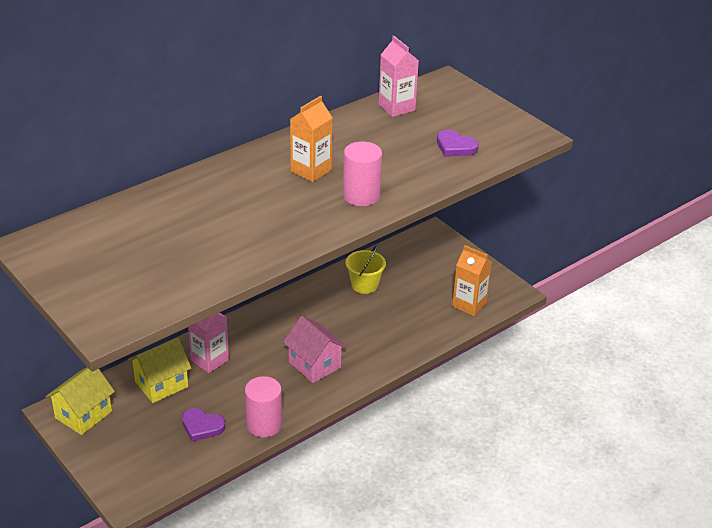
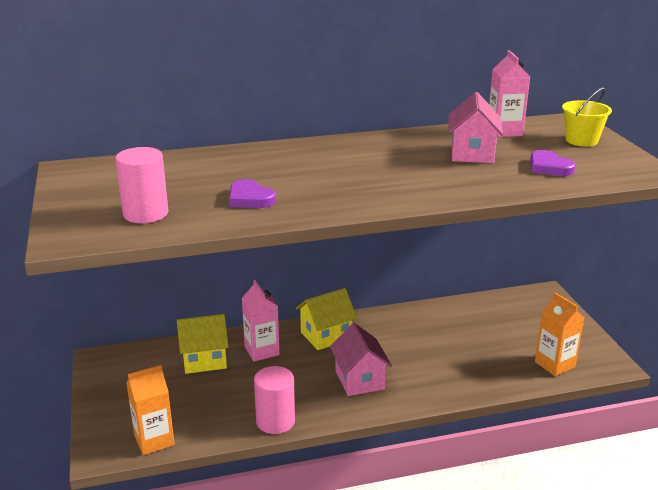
camera: 25 degrees right, 10 degrees down
yellow house [45,367,115,435] -> yellow house moved to [296,288,357,350]
purple heart [182,408,225,442] -> purple heart moved to [229,179,276,208]
orange carton [290,96,333,182] -> orange carton moved to [126,365,175,455]
pink cylinder [343,141,382,206] -> pink cylinder moved to [115,147,168,223]
yellow bucket [346,245,386,294] -> yellow bucket moved to [562,87,612,147]
none -> pink house [448,92,503,163]

